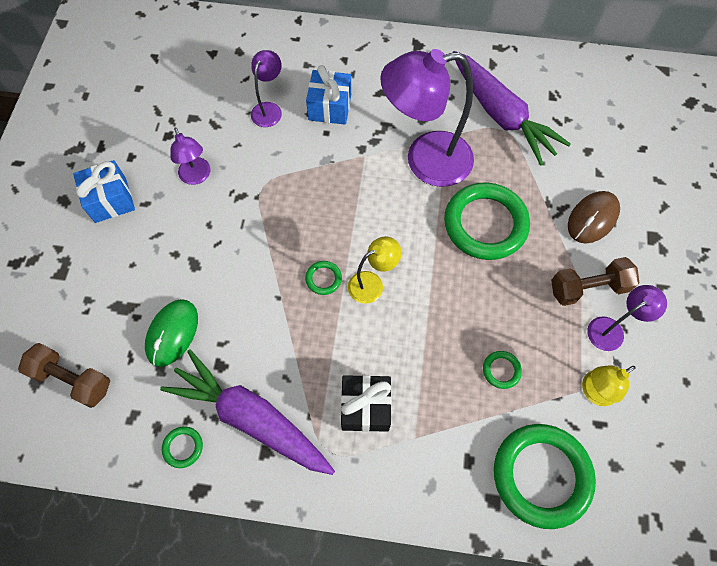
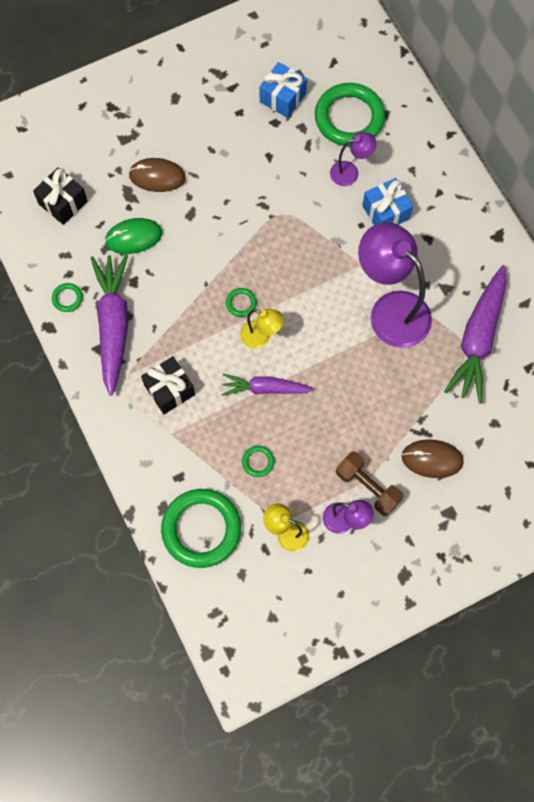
camera: 55 degrees right, 5 degrees up
brown dumbbell [18,343,110,408] -> black gift [33,167,88,225]
blue gift [73,160,135,223] -> blue gift moved to [260,62,307,118]
purple lamp [170,128,210,185] -> none
green ring [444,183,530,260] -> green ring moved to [315,83,385,147]
none -> brown mouse [129,158,186,192]
none -> purple carrot [221,374,314,396]

